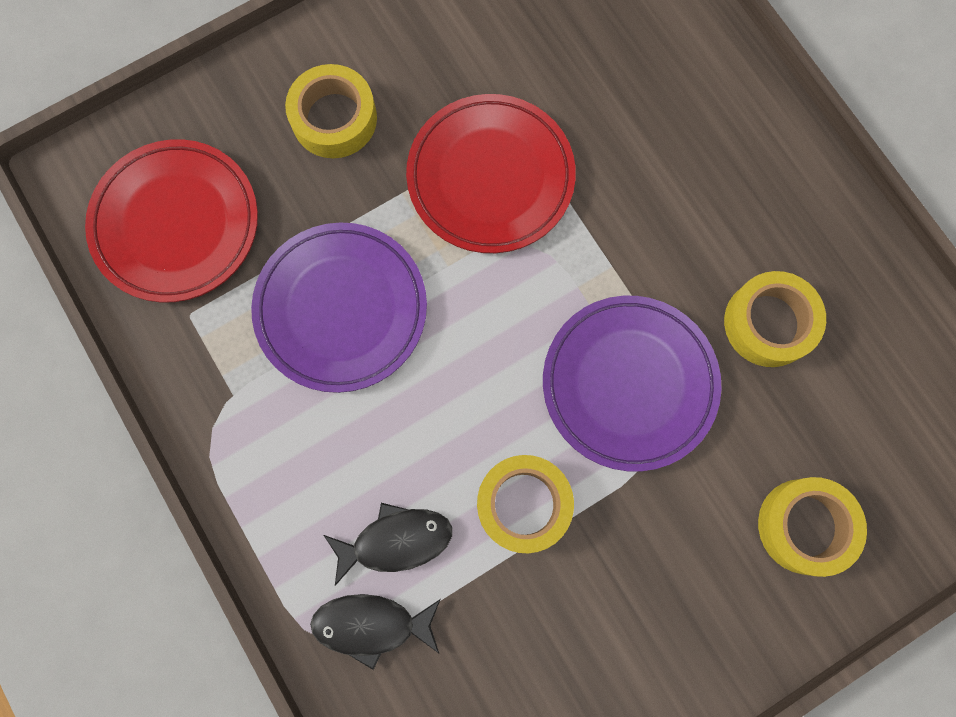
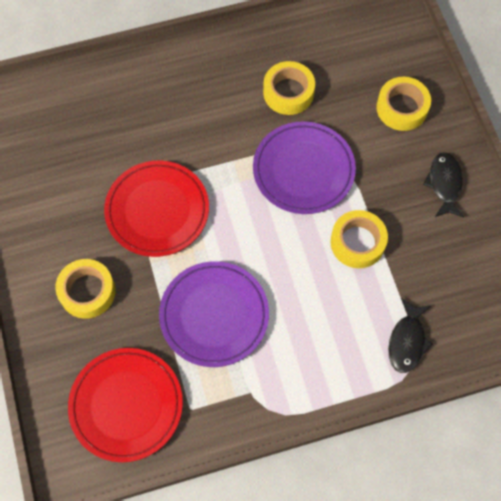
camera: 75 degrees left, 10 degrees down
black fish [324,503,452,586] -> black fish moved to [423,152,464,217]

